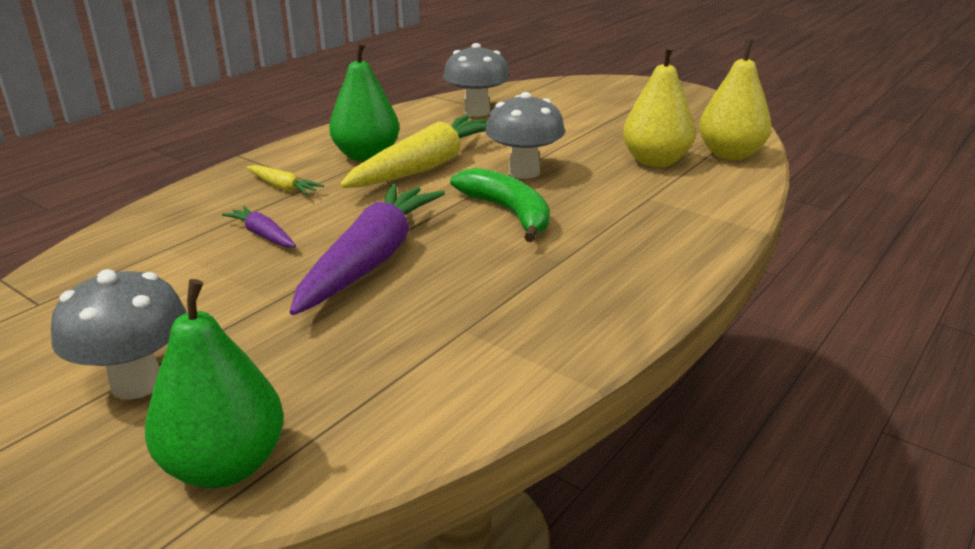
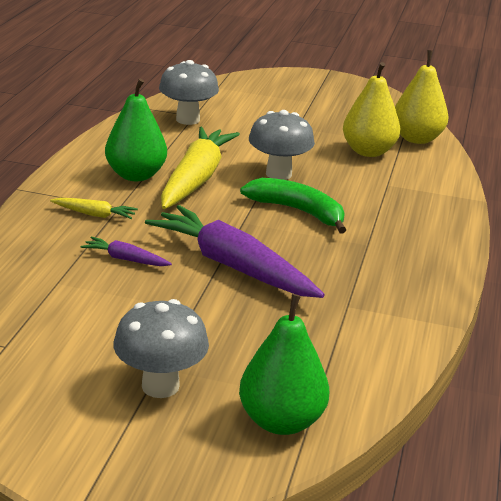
camera: 25 degrees left, 0 degrees up
purple carrot [290,184,445,315] -> purple carrot turned 45 degrees counterclockwise [145,205,325,298]

